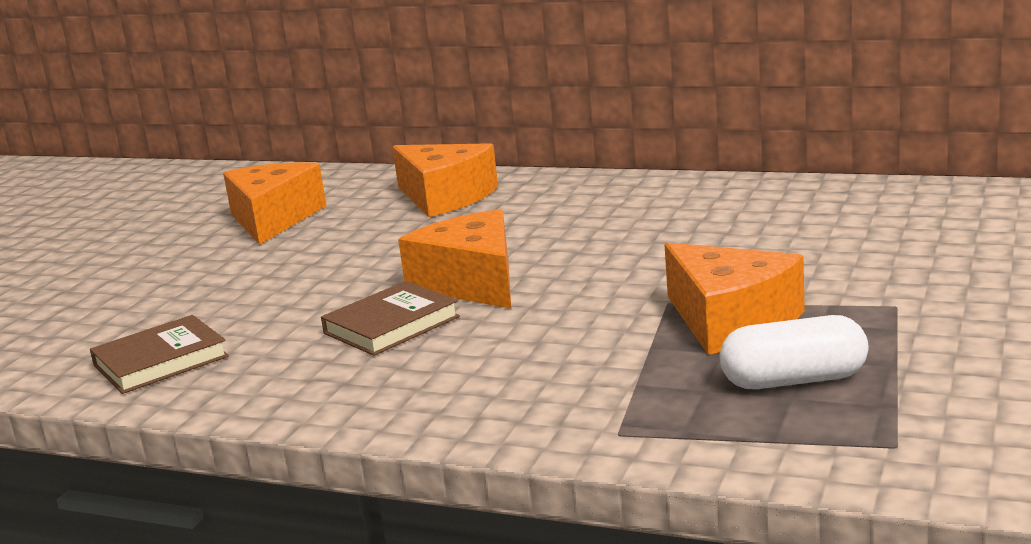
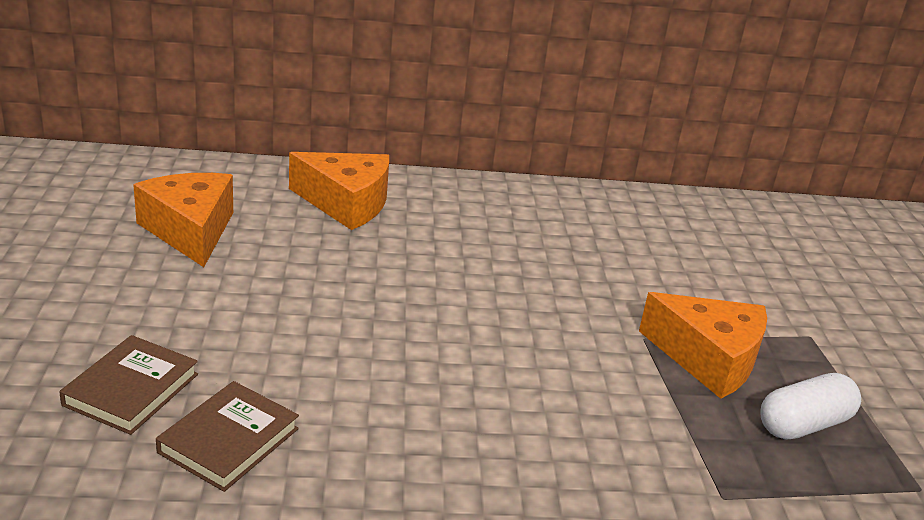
camera: 30 degrees left, 10 degrees up
brown book [321,281,460,356] -> brown book moved to [59,335,198,435]
orange cheese [398,209,511,309] -> none

